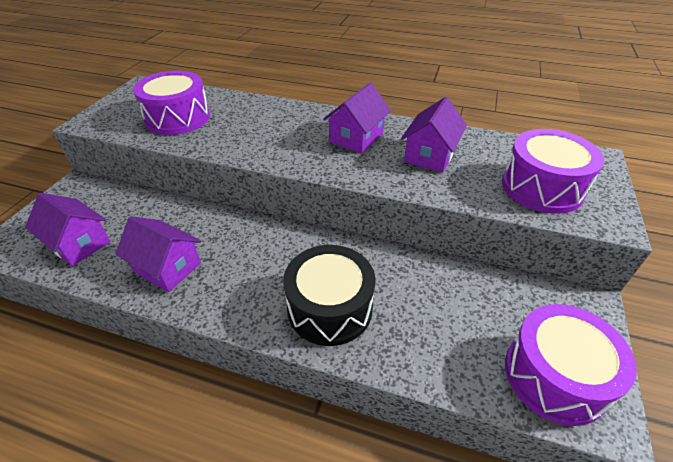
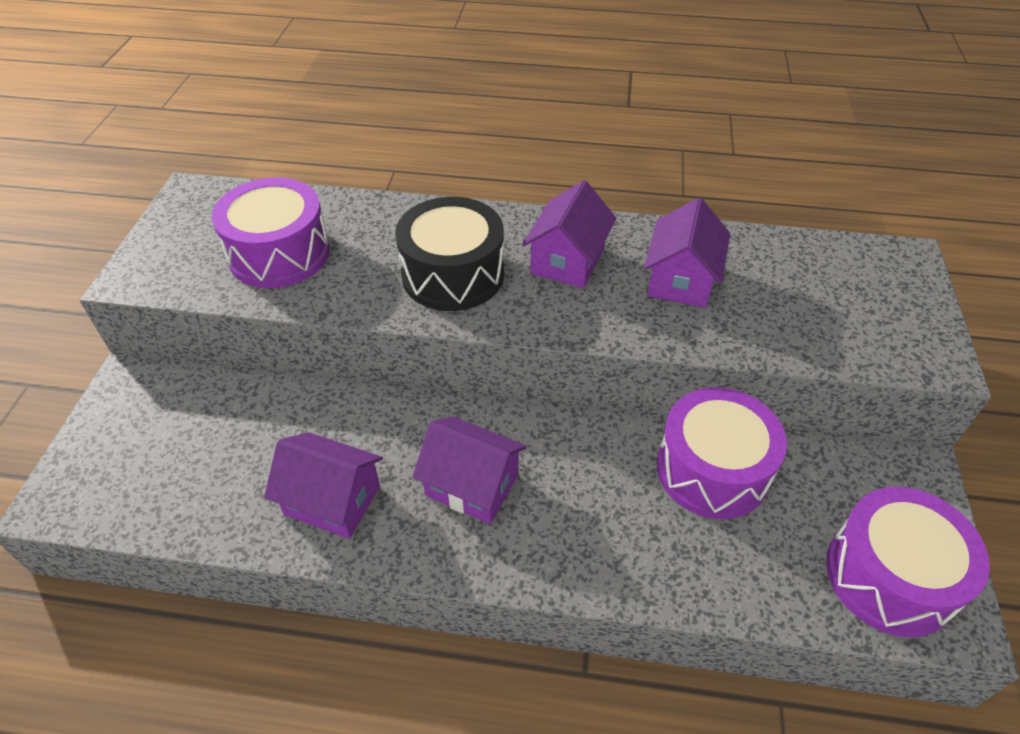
camera: 10 degrees left, 5 degrees up
purple house [25,193,110,266] -> purple house moved to [412,416,527,524]
black drum [283,245,376,346] -> black drum moved to [395,197,504,311]
purple drum [502,129,604,214] -> purple drum moved to [657,387,787,519]

